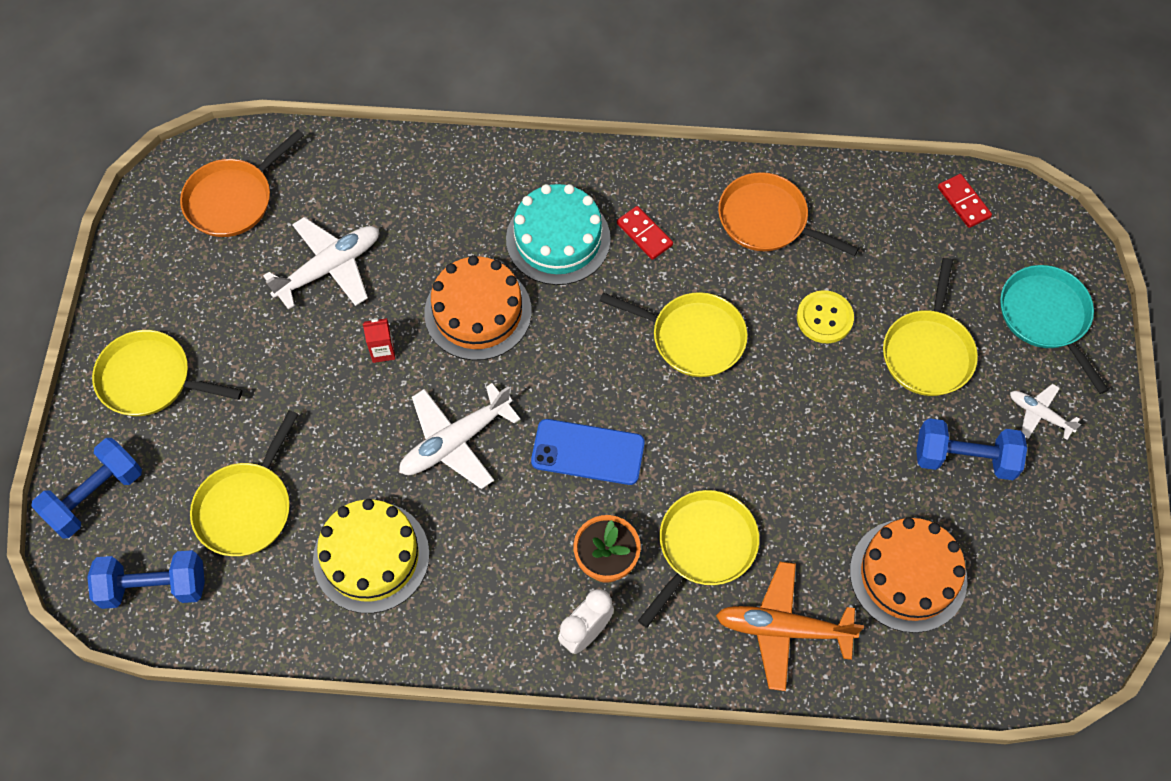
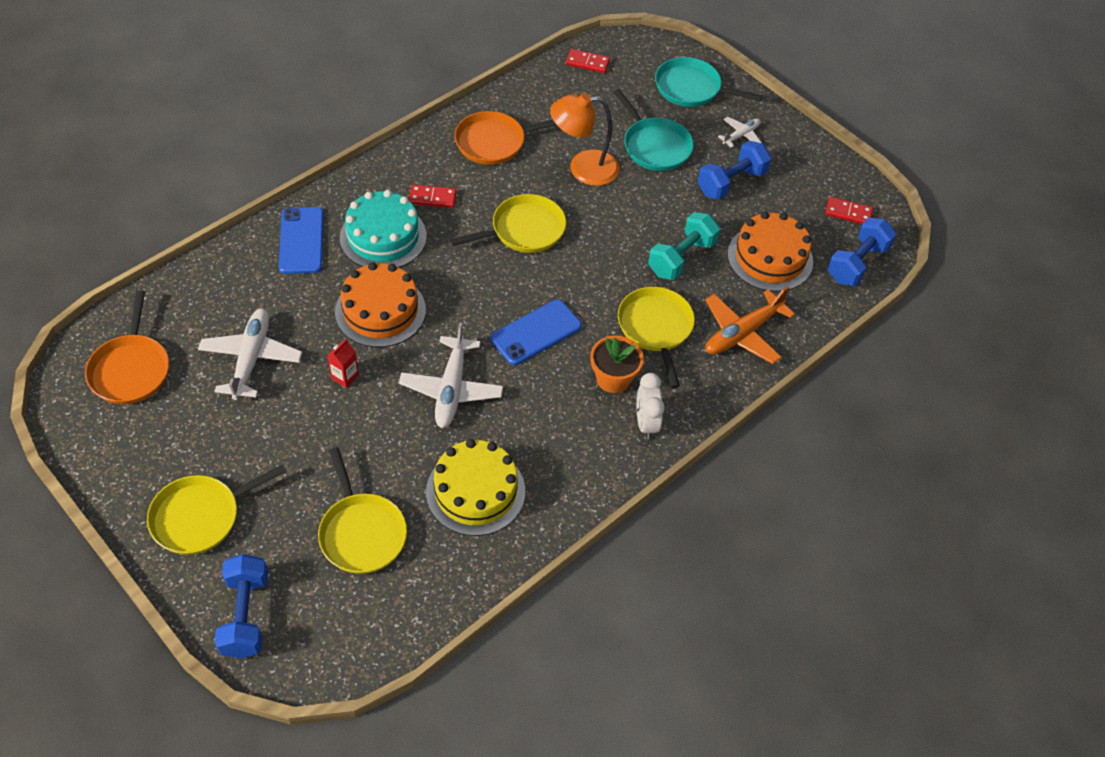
camera: 50 degrees left, 10 degrees down
blue dumbbell [87,550,205,609] -> blue dumbbell moved to [828,218,896,286]
yellow button [797,290,854,343] -> orange lamp [550,93,619,186]
yellow pan [883,258,978,396] -> turquoise pan [613,89,694,171]
white plane [1010,384,1081,440] -> white plane turned 150 degrees clockwise [718,117,762,148]
none -> blue phone [279,207,324,274]
none -> turquoise dumbbell [648,212,720,280]
none -> red domino [825,197,873,224]

